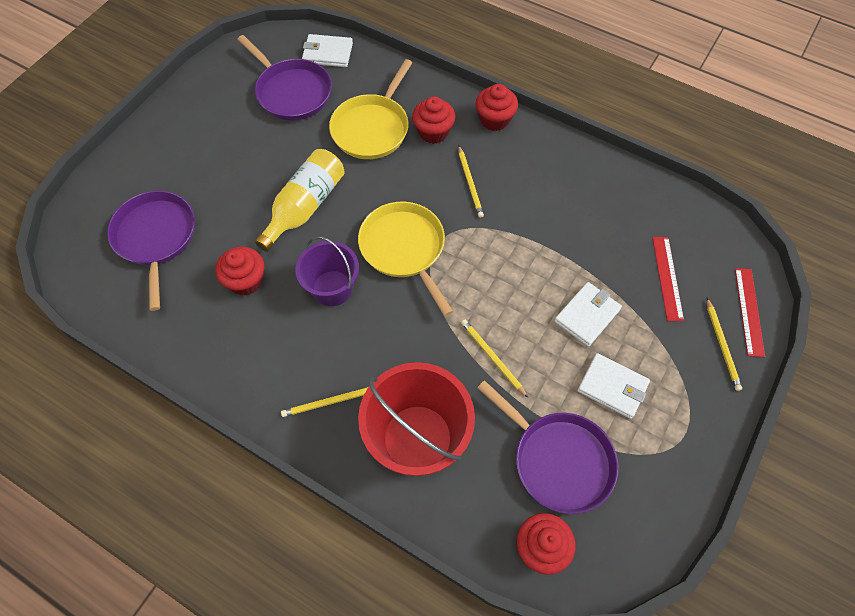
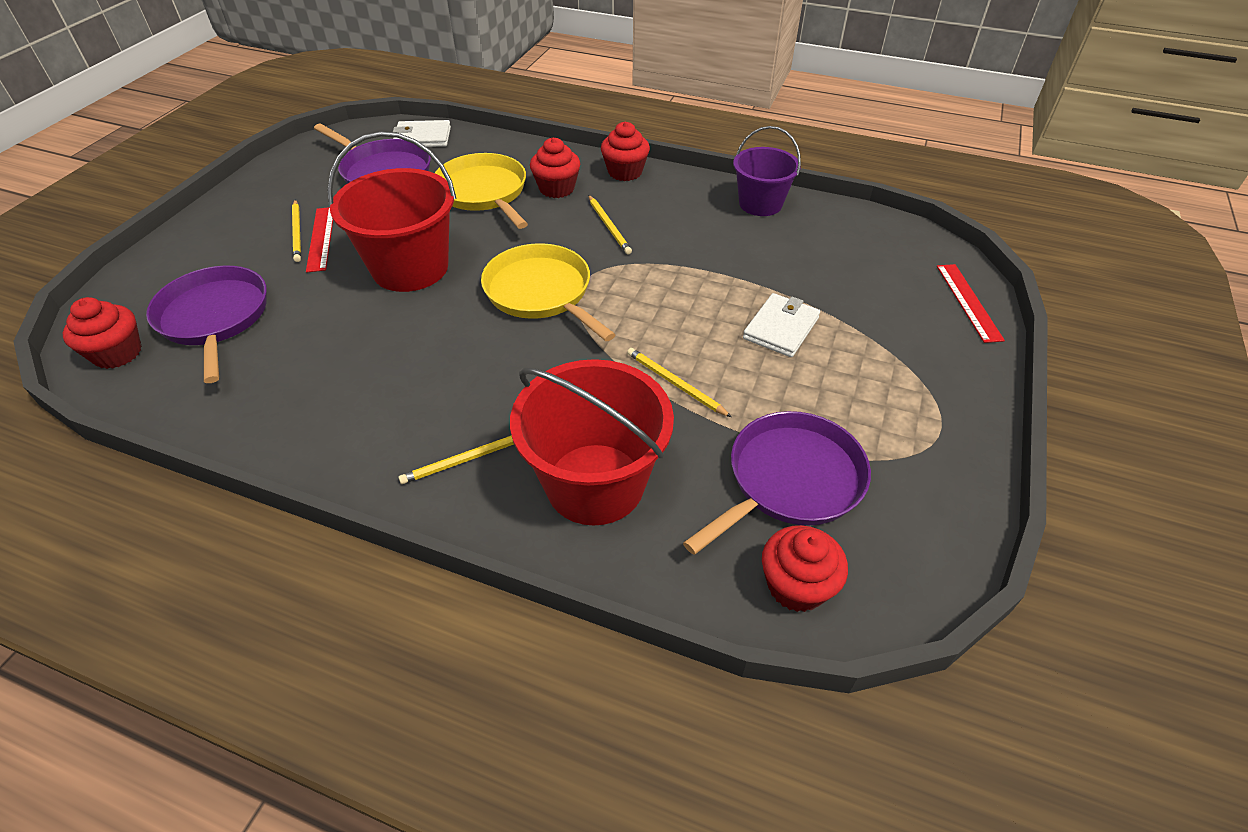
camera: 10 degrees left, 15 degrees down
red cupcake [215,247,264,295] -> red cupcake moved to [62,297,142,369]
yellow bottle [255,149,345,252] -> red bucket [327,132,456,292]
purple bucket [295,236,359,306] -> purple bucket moved to [733,126,801,216]
yellow pan [329,59,412,159] -> yellow pan turned 135 degrees clockwise [435,153,528,229]
purple pan [477,380,618,514] -> purple pan turned 75 degrees counterclockwise [683,411,871,555]
white wallet [577,353,650,419] -> none
red ruler [652,237,684,321] -> red ruler moved to [306,207,333,273]
yellow pencil [707,298,742,391] -> yellow pencil moved to [292,199,301,262]

